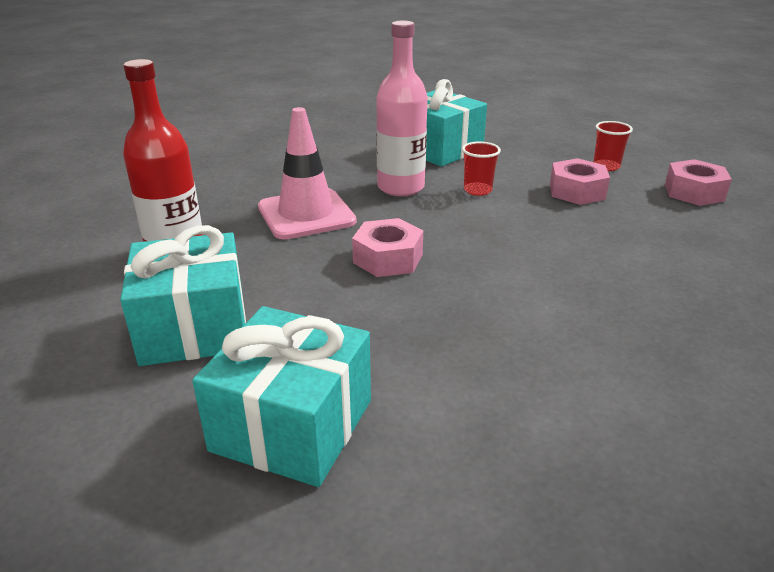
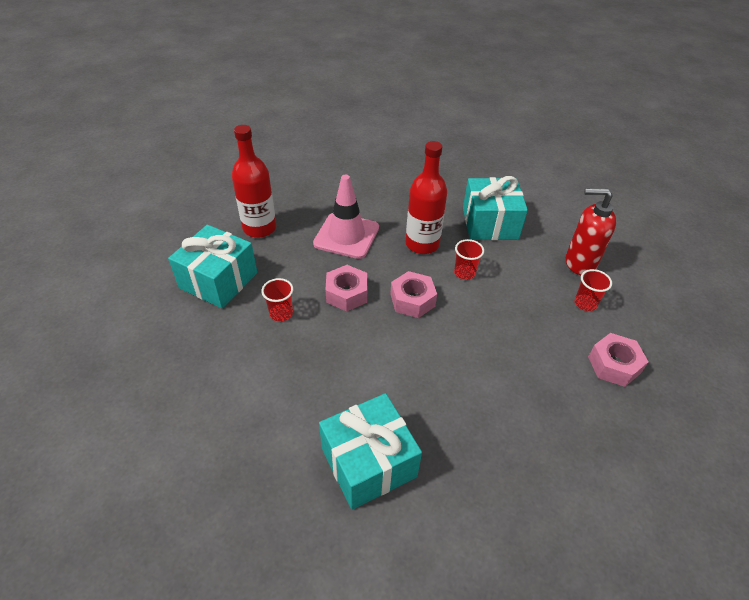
camera: 40 degrees right, 15 degrees up
turquoise gift [192,306,371,487] -> turquoise gift moved to [319,393,422,510]
pink bottle [376,21,428,196] -> red bottle [405,141,447,254]
pink nut [550,158,610,205] -> pink nut moved to [390,271,437,318]
none -> red cup [261,278,293,322]
none -> red soap dispenser [566,188,616,275]

